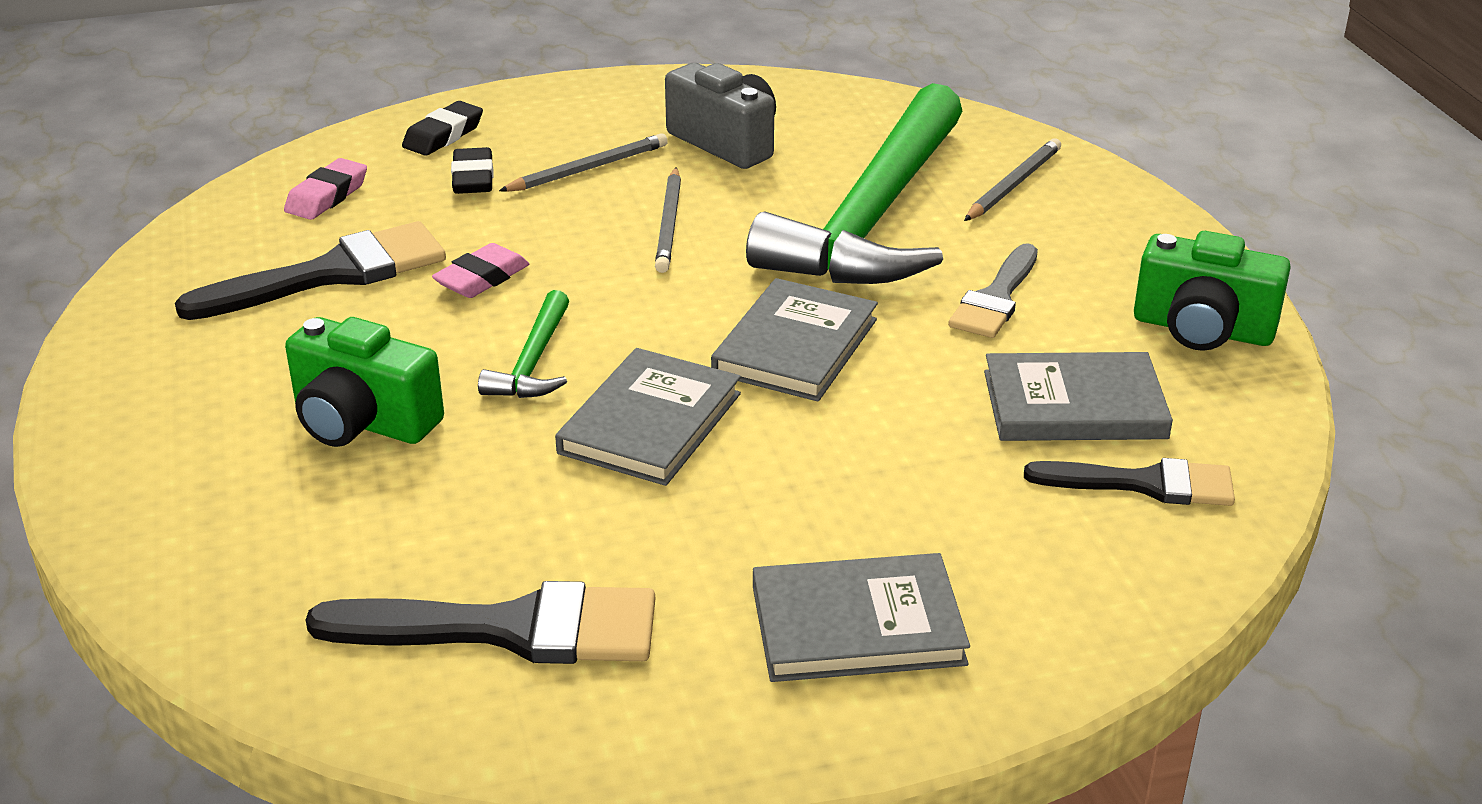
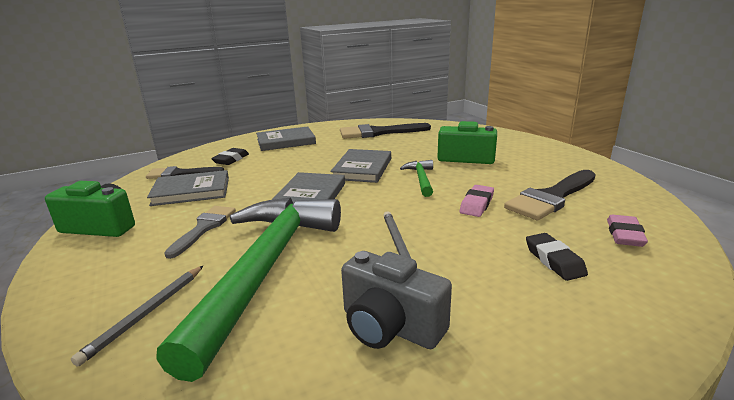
camera: 170 degrees right, 10 degrees down
black eraser [402,101,483,156] -> black eraser moved to [211,148,249,165]
grey pencil [499,133,668,192] -> none

